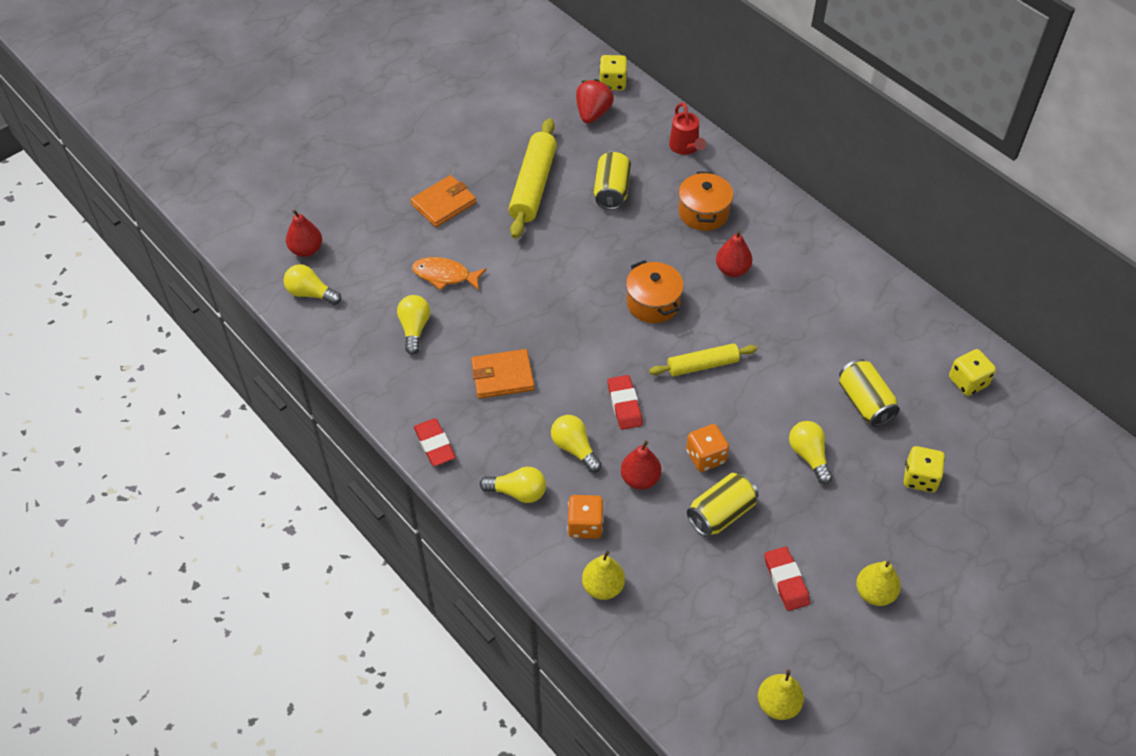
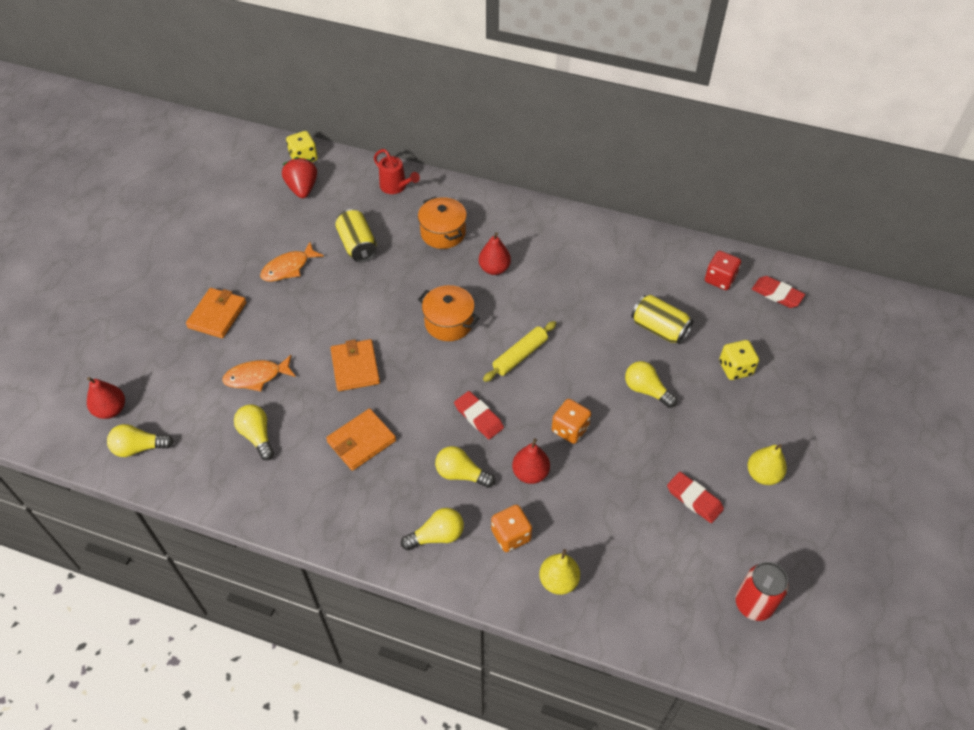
camera: 30 degrees left, 0 degrees up
red eraser [414,418,456,466] -> red eraser moved to [752,276,805,308]
yellow rolling pin [508,118,557,239] -> orange fish [260,242,324,282]
yellow can [687,473,759,537] -> none
yellow pear [758,670,804,720] -> red can [736,562,789,621]
yellow dice [949,349,996,396] -> red dice [705,251,741,290]
none -> orange wallet [330,339,380,391]

